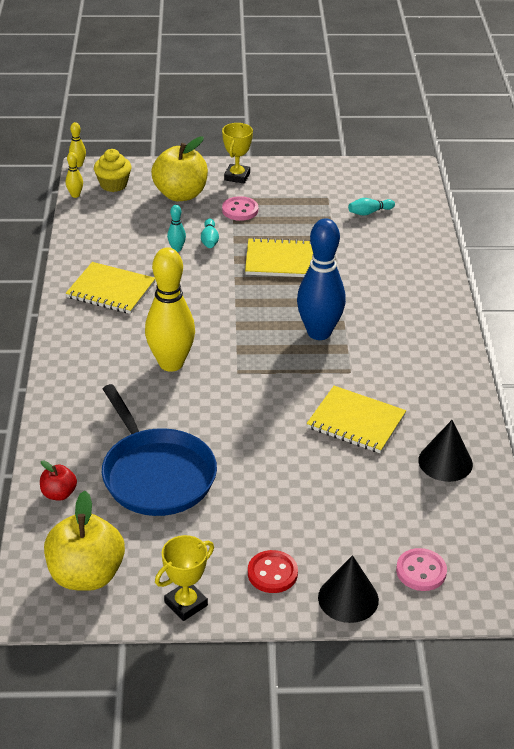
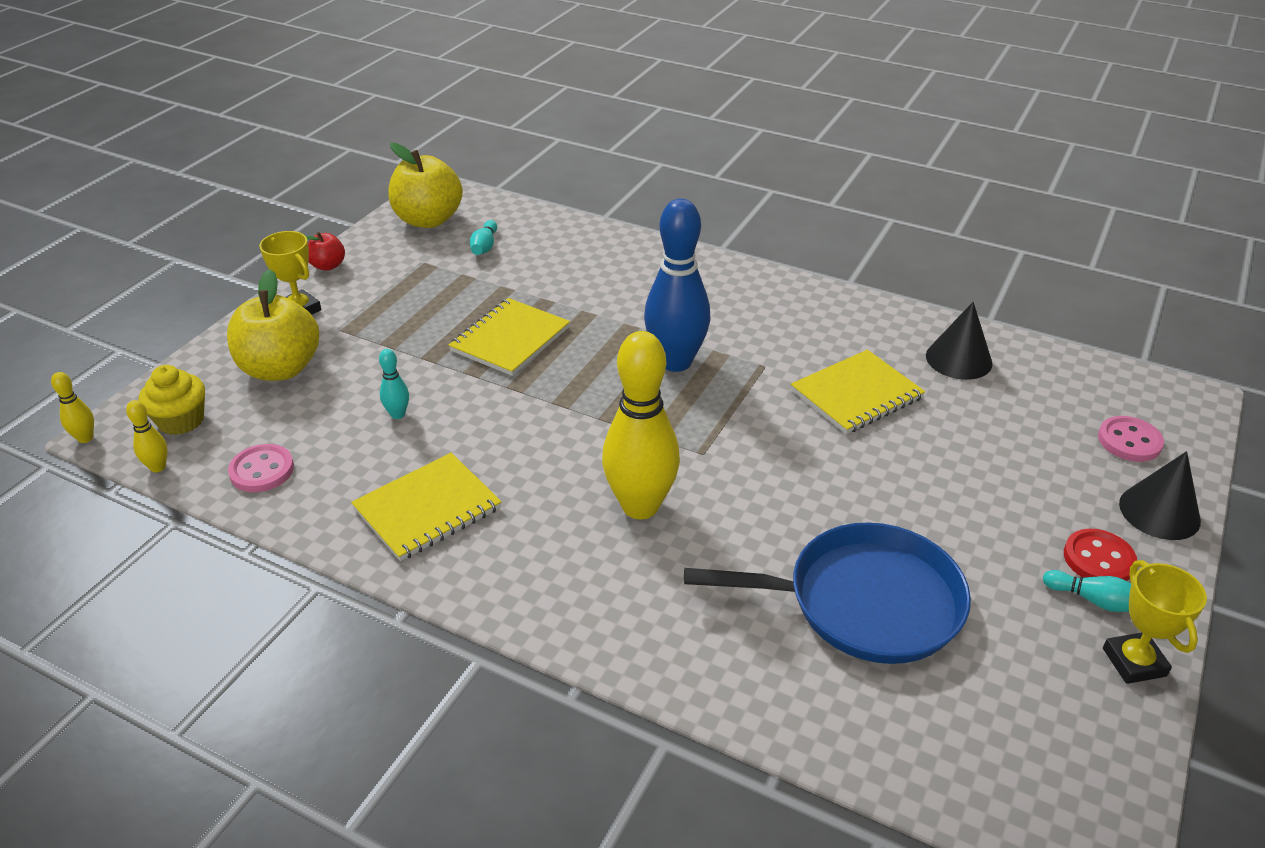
camera: 60 degrees left, 0 degrees up
red apple [40,460,77,501] -> red apple moved to [306,232,345,271]
yellow apple [44,491,125,591] -> yellow apple moved to [388,143,463,228]
turquoise bowling pin [201,219,219,248] -> turquoise bowling pin moved to [1043,570,1131,612]
pink button [222,196,258,221] -> pink button moved to [228,444,294,492]

